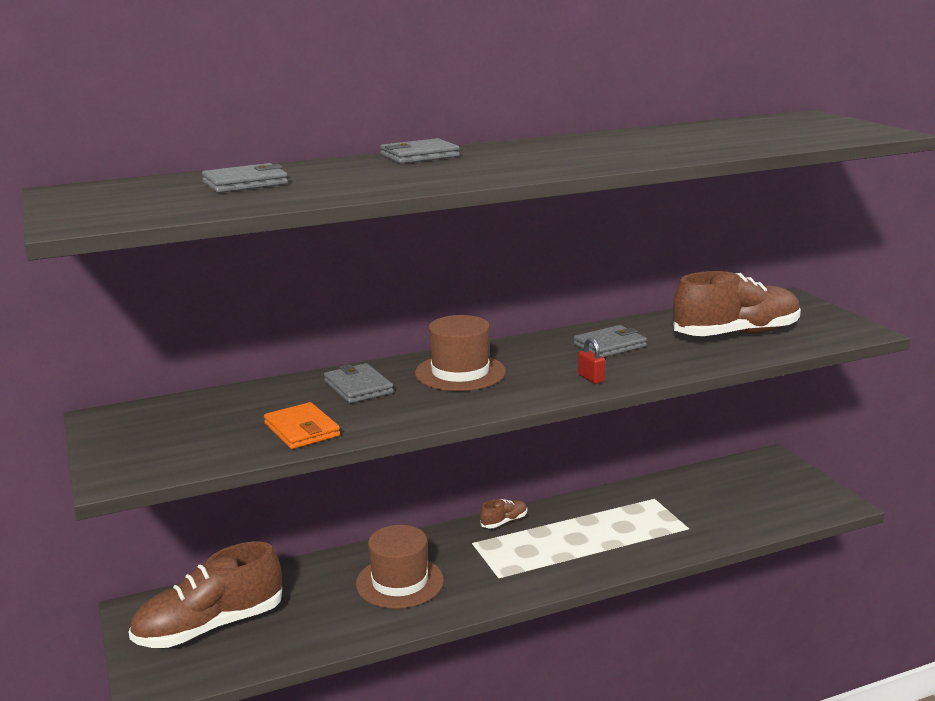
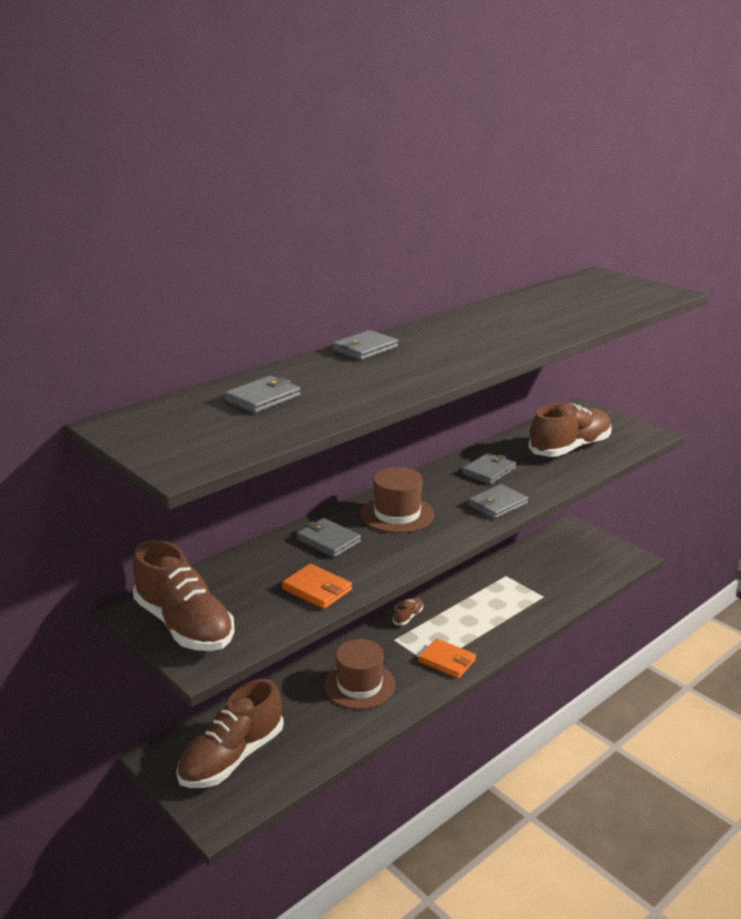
camera: 20 degrees left, 5 degrees up
red padlock [578,338,605,384] -> grey wallet [468,484,528,519]
none -> brown shoe [133,540,235,651]
none -> orange wallet [419,639,476,679]

